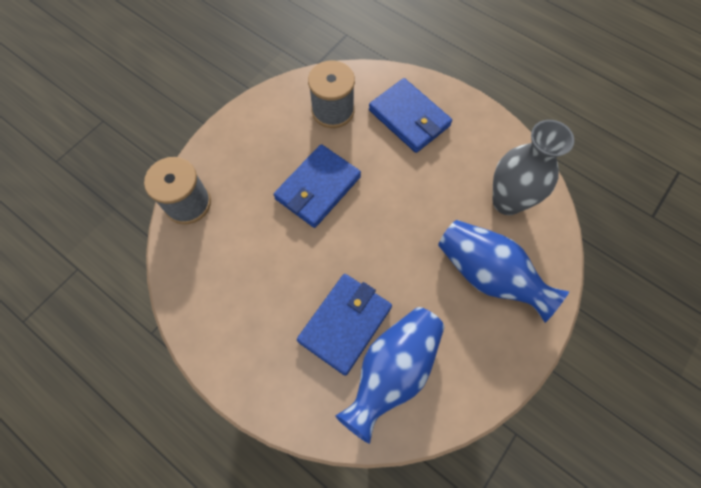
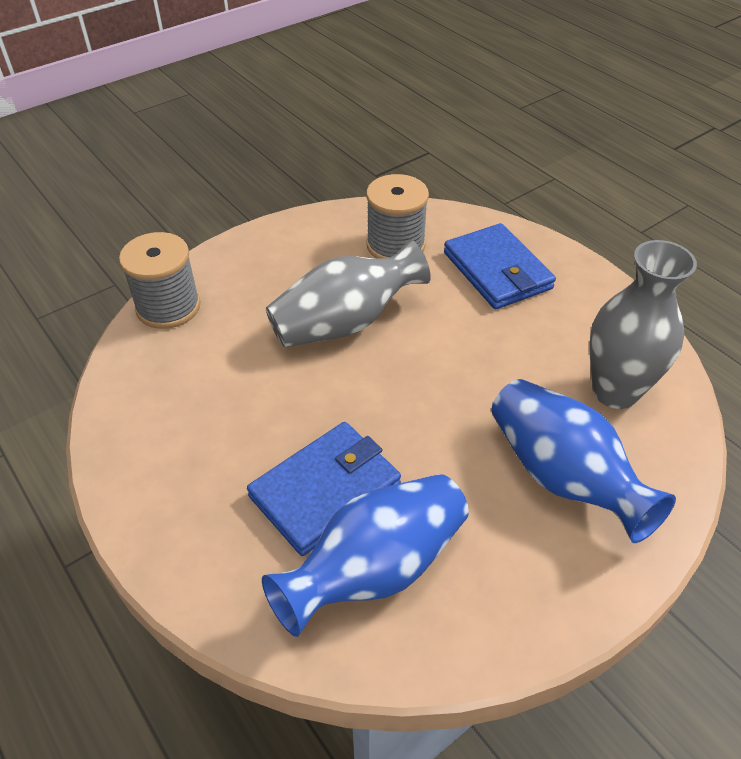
camera: 15 degrees right, 20 degrees down
blue wallet [274,144,361,228] -> grey vase [266,240,431,347]

